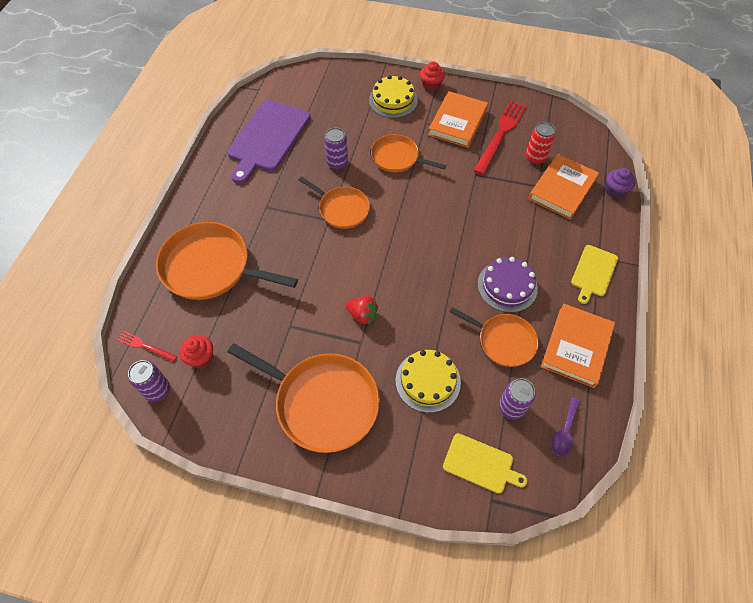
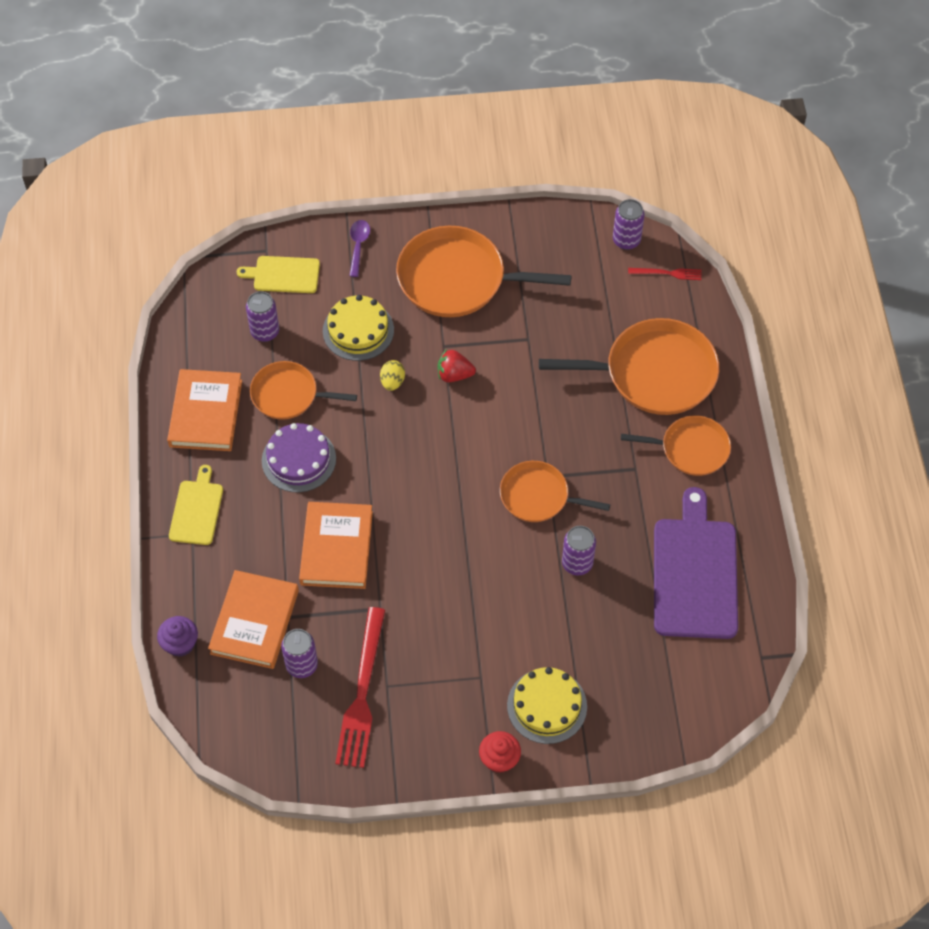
camera: 160 degrees right, 0 degrees up
red cupcake [179,335,213,368] -> none
orange pan [371,134,446,172] -> orange pan moved to [621,416,731,476]
orange book [428,91,488,148] -> orange book moved to [299,502,373,589]
red can [526,122,556,164] -> purple can [281,629,318,678]
purple spoon [552,397,580,456] -> purple spoon moved to [349,220,370,277]
none -> yellow egg [380,360,405,391]

